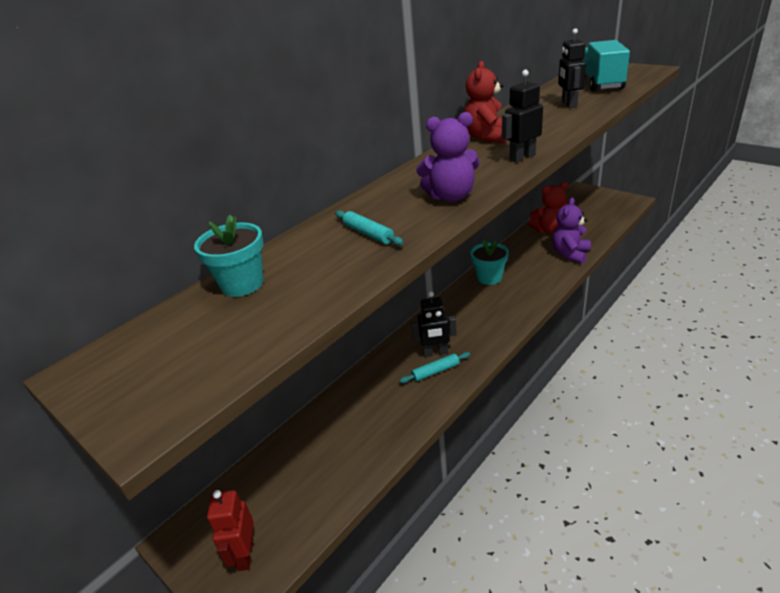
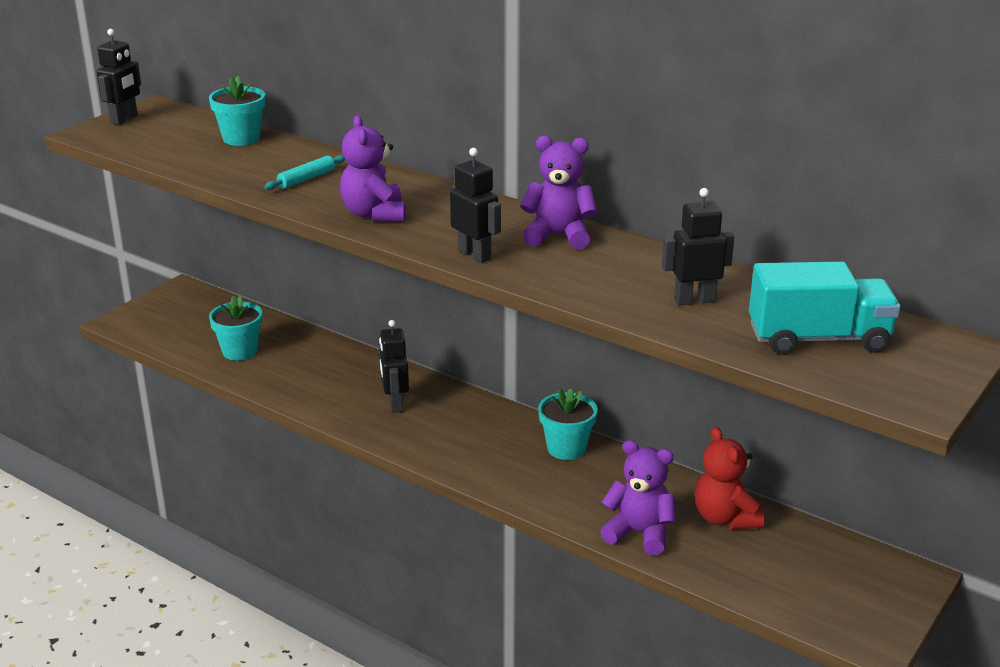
camera: 80 degrees right, 5 degrees down
red robot [207,490,254,571] -> none
turquoise rolling pin [399,352,470,383] -> none
red teddy bear [464,61,507,143] -> purple teddy bear [520,136,597,249]
none -> black robot [97,29,141,125]
none -> turquoise flower pot [209,295,262,361]

